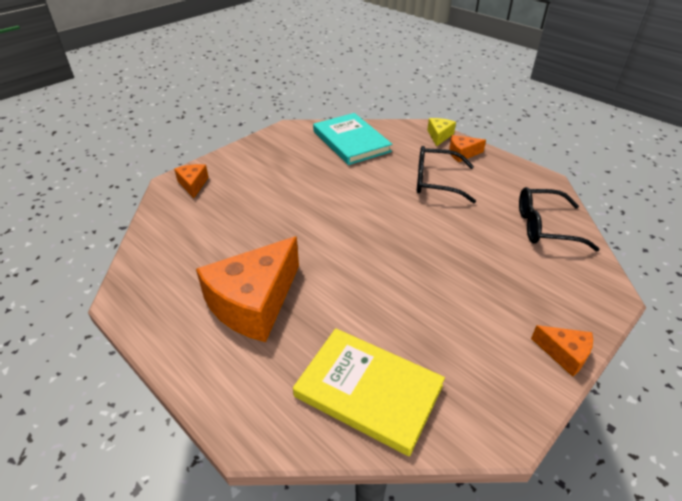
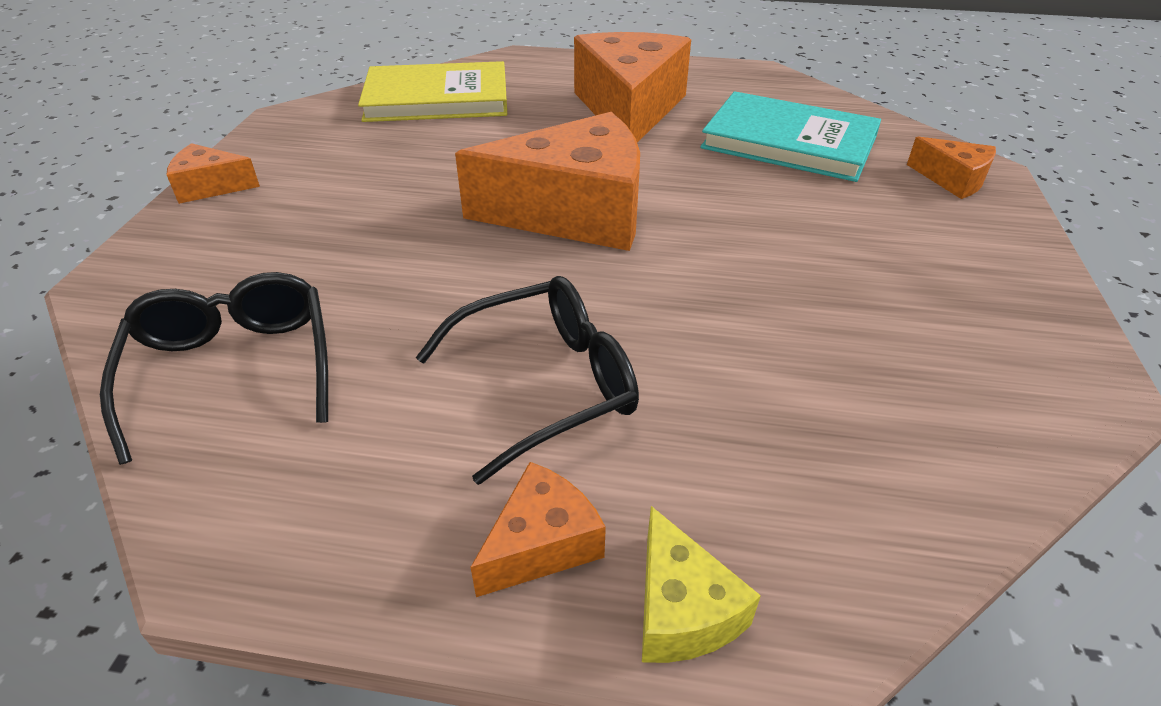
camera: 145 degrees right, 0 degrees up
turquoise book [313,113,392,165] -> turquoise book moved to [700,91,881,182]
black glasses [519,187,600,251] -> black glasses turned 75 degrees counterclockwise [100,272,328,465]
none -> orange cheese [455,112,640,251]

